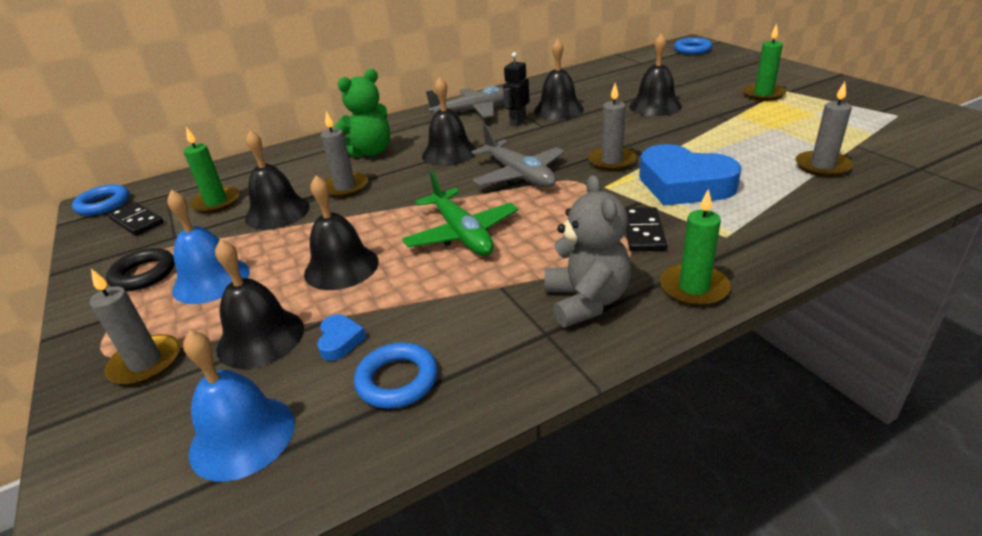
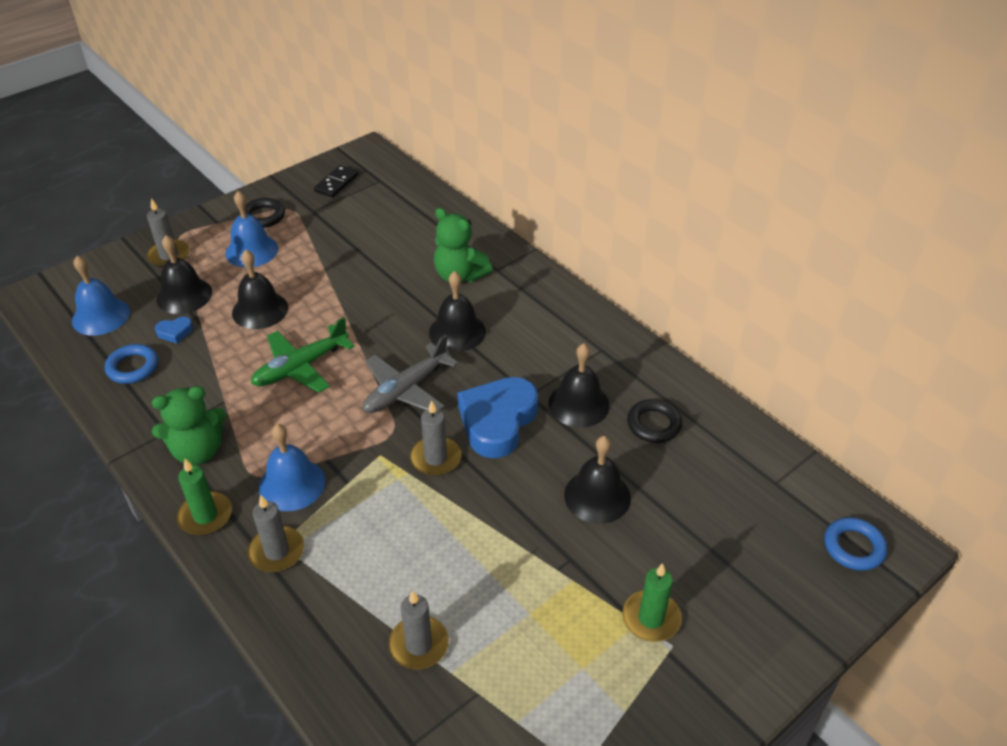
camera: 75 degrees right, 10 degrees up
blue ring [72,184,129,216] -> none
green candle [184,127,240,213] -> none
black bell [245,130,310,229] -> none
grey candle [321,111,368,198] -> grey candle moved to [248,495,304,572]
grey plane [426,86,504,118] -> none
black robot [503,52,530,126] -> none
grey teddy bear [544,175,631,328] -> green teddy bear [152,386,226,465]
black domino [625,207,667,251] -> blue bell [259,424,325,511]
blue heart [639,144,742,206] -> blue heart moved to [458,377,538,458]
none -> black ring [627,399,682,443]

